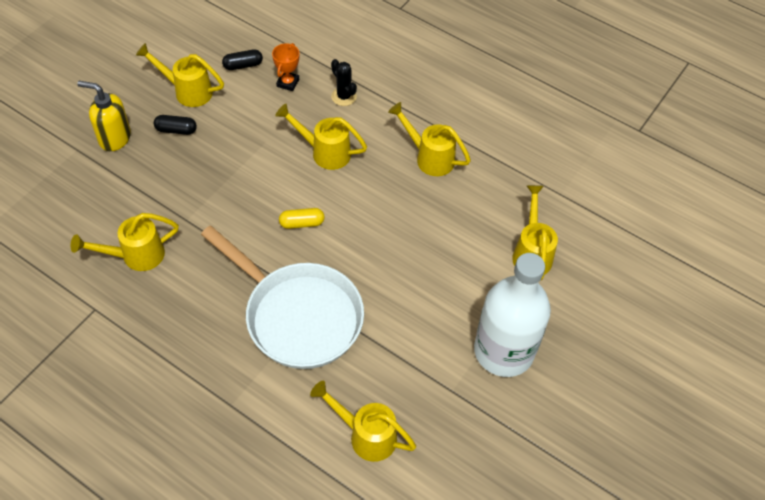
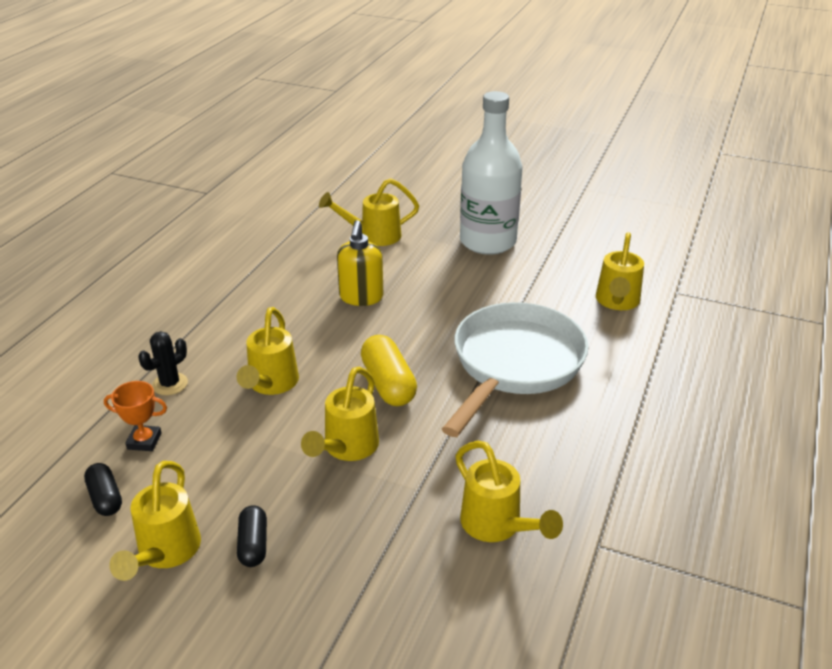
camera: 100 degrees left, 20 degrees down
yellow soap dispenser [77,81,131,151] -> yellow soap dispenser moved to [337,220,384,306]
yellow capsule [279,208,325,229] -> yellow capsule [361,335,417,406], size x1.64
yellow watering can [388,102,471,176] -> yellow watering can moved to [301,367,379,461]

